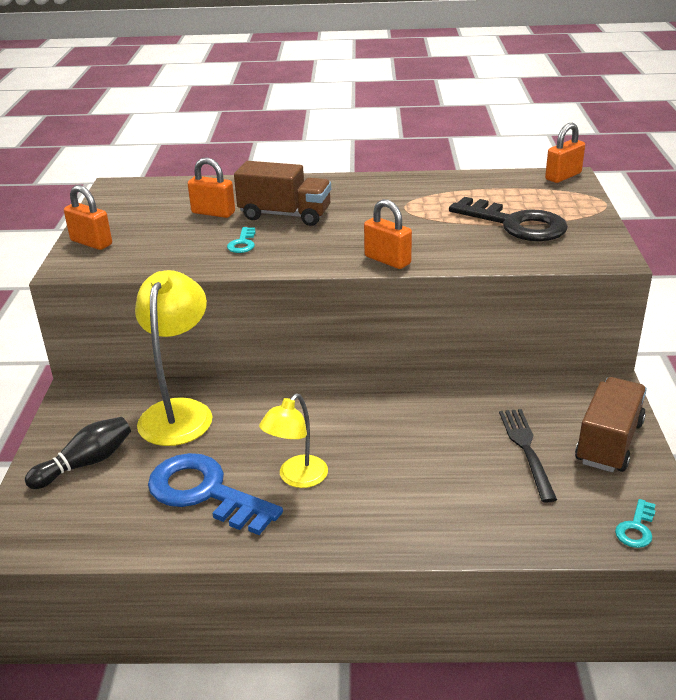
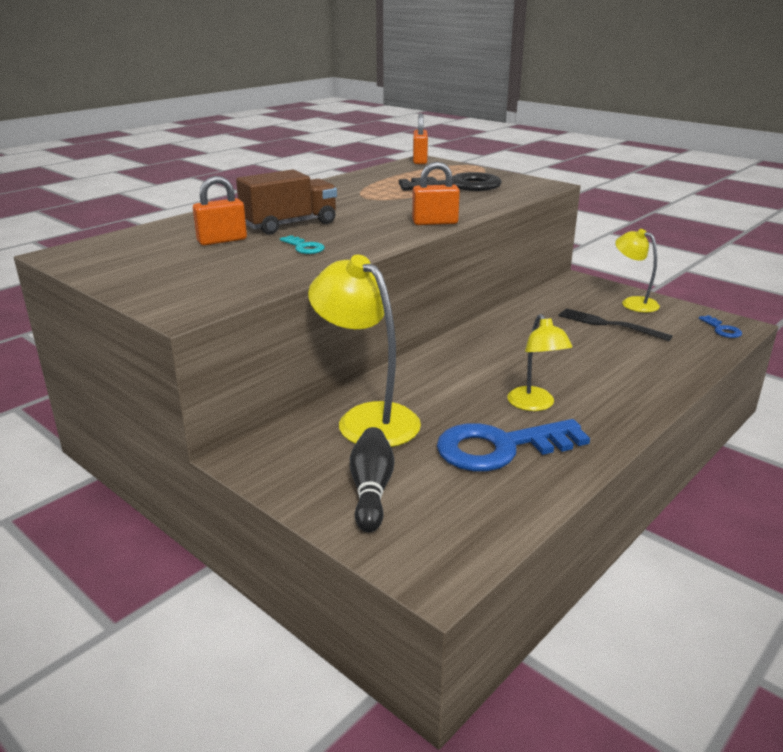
camera: 50 degrees left, 5 degrees down
orange padlock [64,185,112,250] -> none
brown truck [575,377,647,472] -> yellow lamp [615,229,660,312]
turquoise key [615,499,656,548] -> blue key [699,315,742,338]

